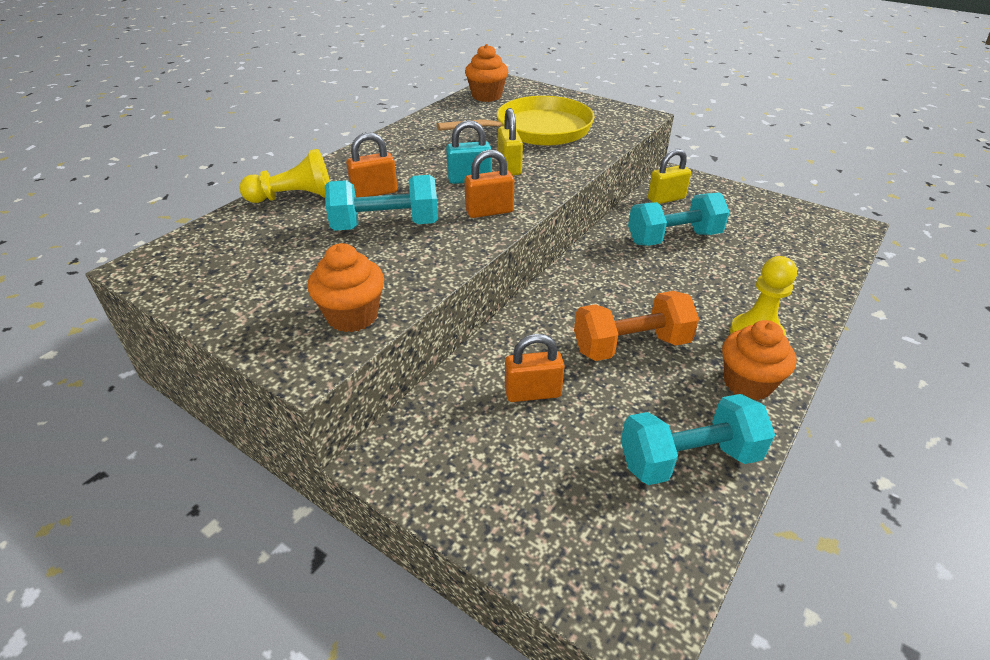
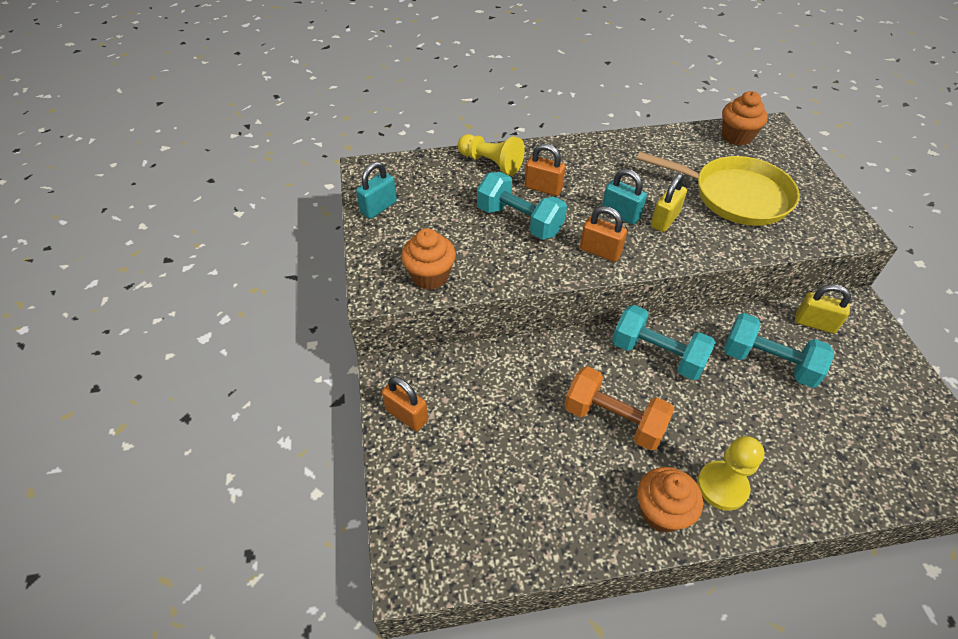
camera: 45 degrees right, 10 degrees up
orange padlock [505,334,565,402] -> orange padlock moved to [382,376,428,431]
turquoise dumbbell [621,394,775,485] -> turquoise dumbbell moved to [612,305,716,380]
none -> turquoise padlock [356,162,397,219]

